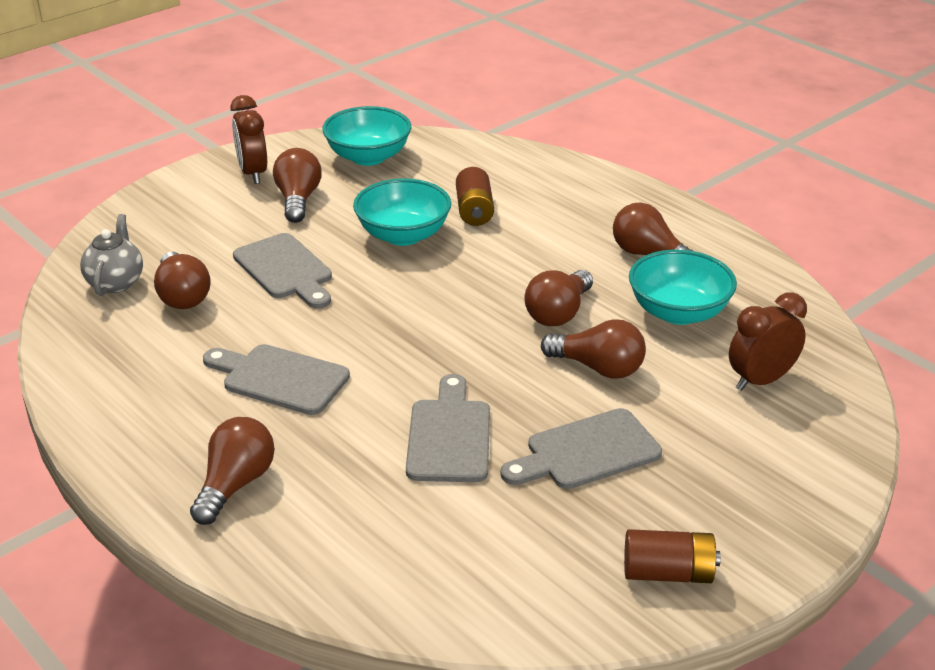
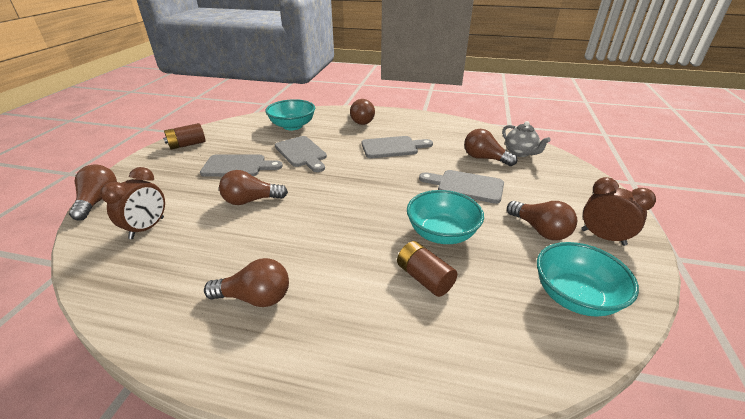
camera: 145 degrees right, 0 degrees up
grey cutting board [500,408,662,489] -> grey cutting board turned 60 degrees clockwise [200,154,283,177]
brown light bulb [524,270,593,326] -> brown light bulb moved to [69,164,117,220]
turquoise bowl [629,250,737,325] -> turquoise bowl moved to [265,99,315,130]

